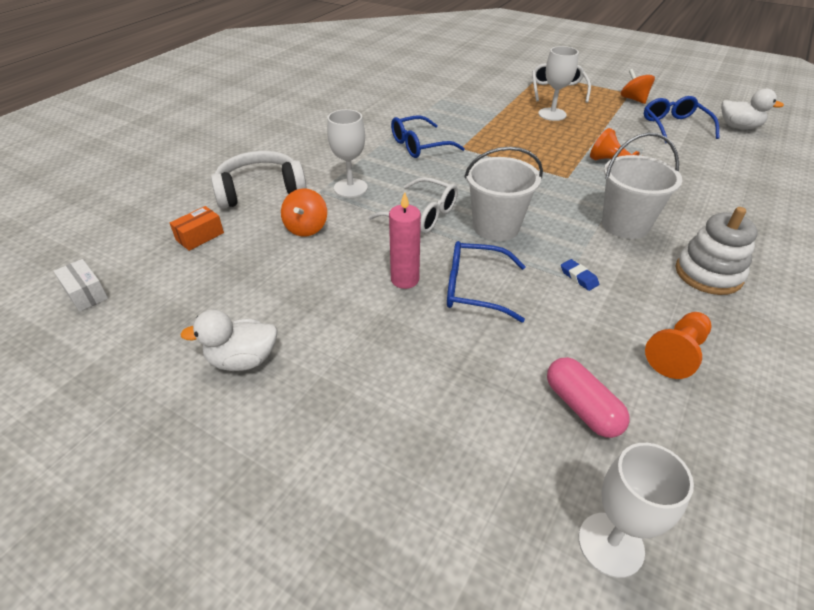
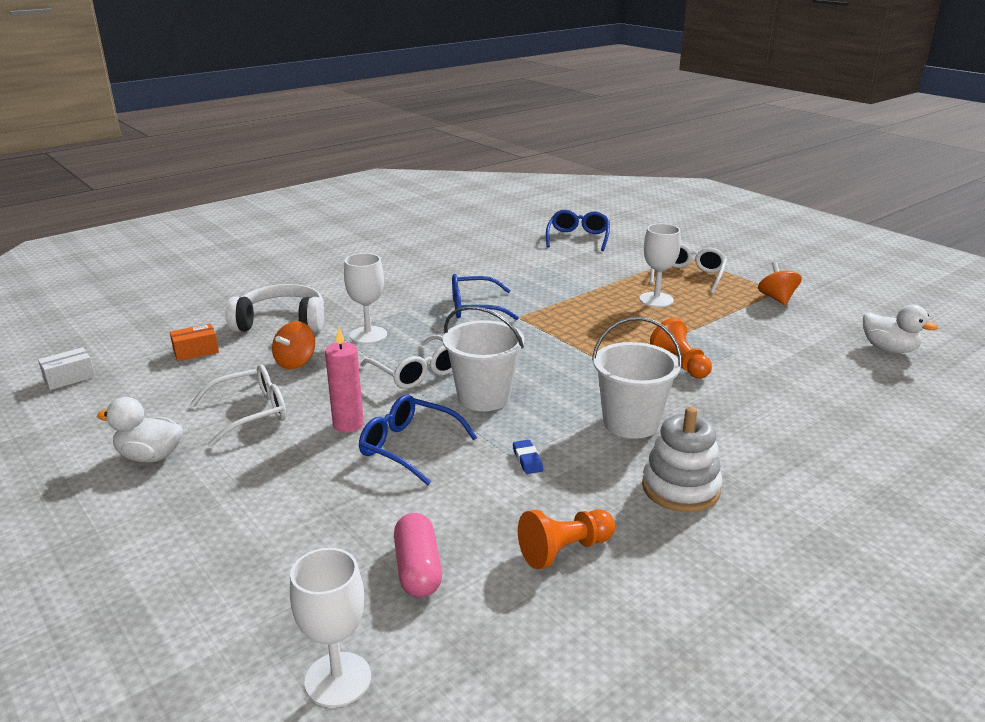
camera: 20 degrees right, 15 degrees down
white box [53,259,108,312] -> white box turned 75 degrees clockwise [38,347,95,390]
blue glasses [644,96,720,143] -> blue glasses moved to [546,210,610,251]
none -> white glasses [190,364,286,446]

